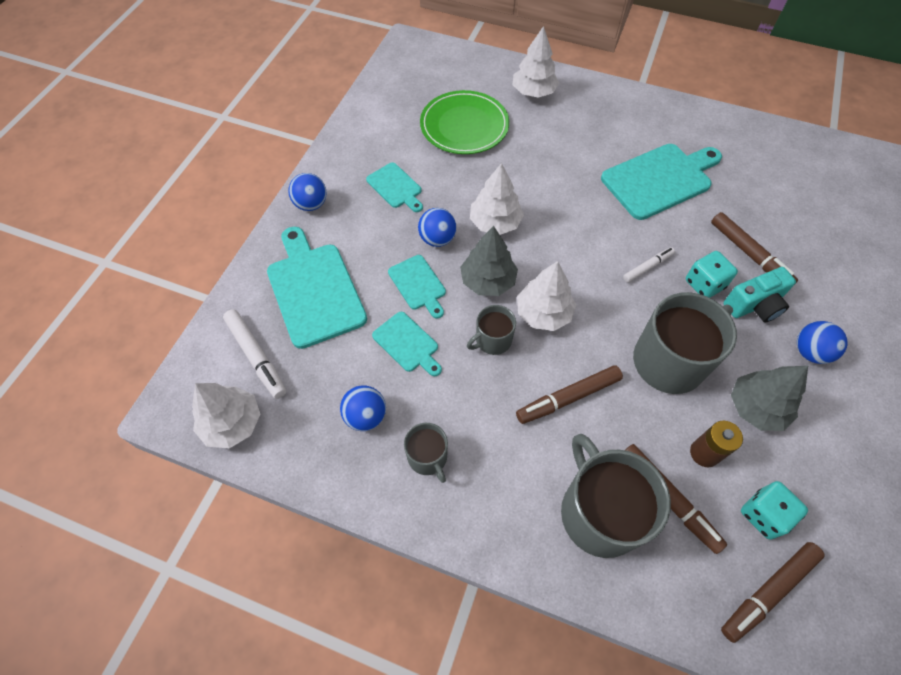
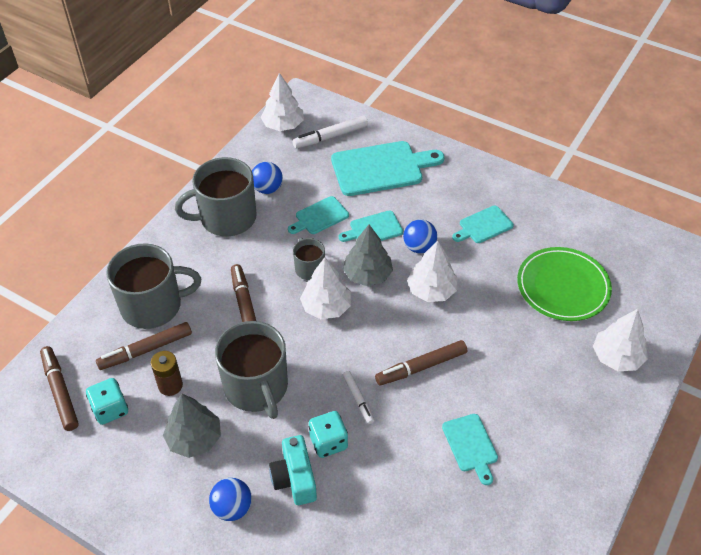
camera: 100 degrees right, 10 degrees down
blue ball [288,173,327,211] -> none
grey mug [404,423,448,483] -> grey mug [175,157,257,236], size x1.94
turquoise cutting board [601,144,722,220] -> turquoise cutting board [442,414,498,485], size x0.54
brown marker [711,212,798,284] -> brown marker moved to [375,340,467,385]

